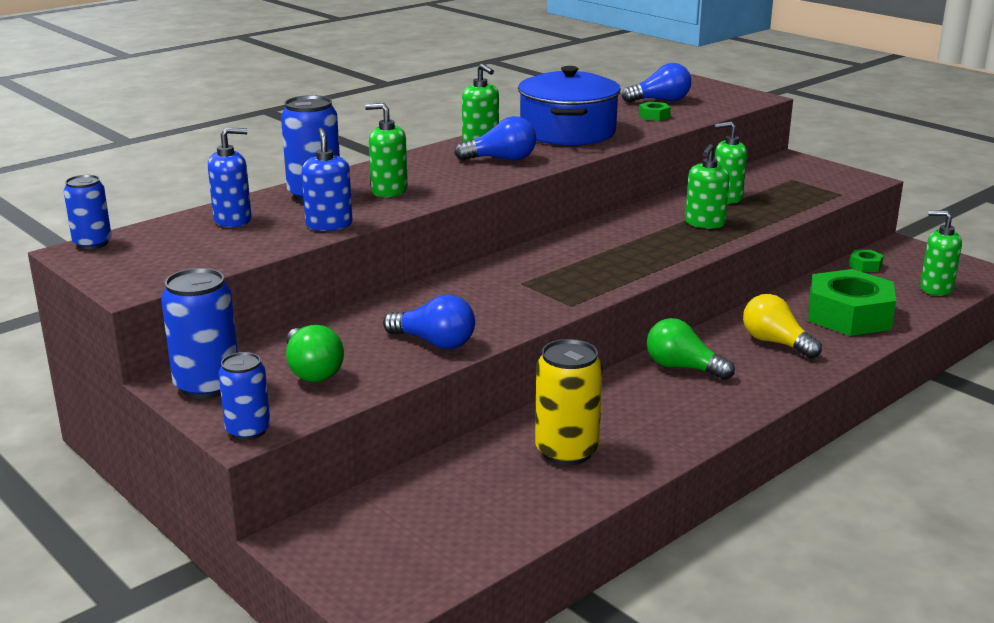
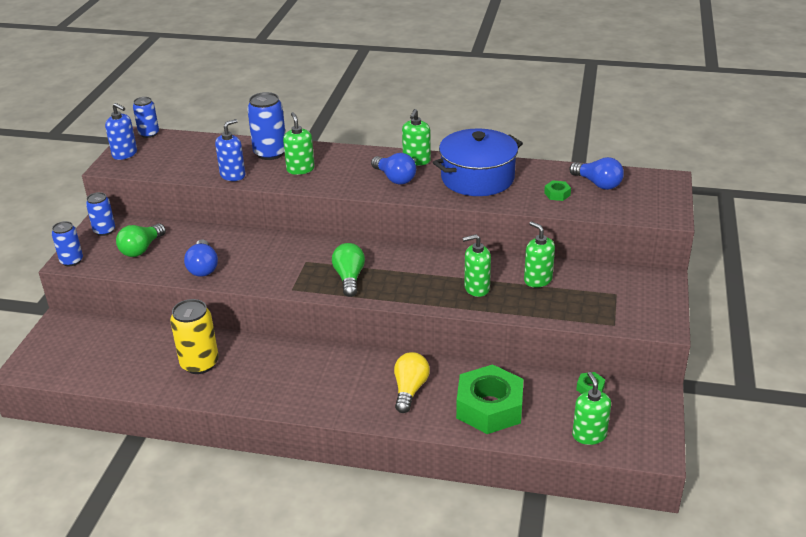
camera: 55 degrees right, 10 degrees up
blue can [161,268,238,399] -> blue can [86,192,115,236], size x0.64
blue soap dispenser [208,127,252,227] -> blue soap dispenser moved to [105,103,137,160]
green light bulb [647,318,735,380] -> green light bulb moved to [332,243,365,297]

